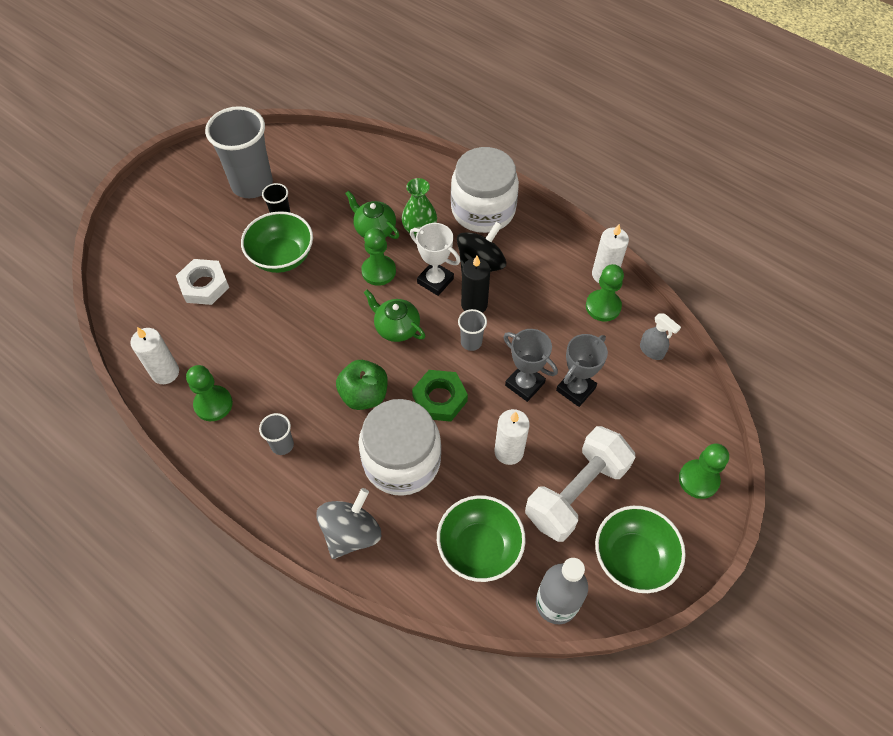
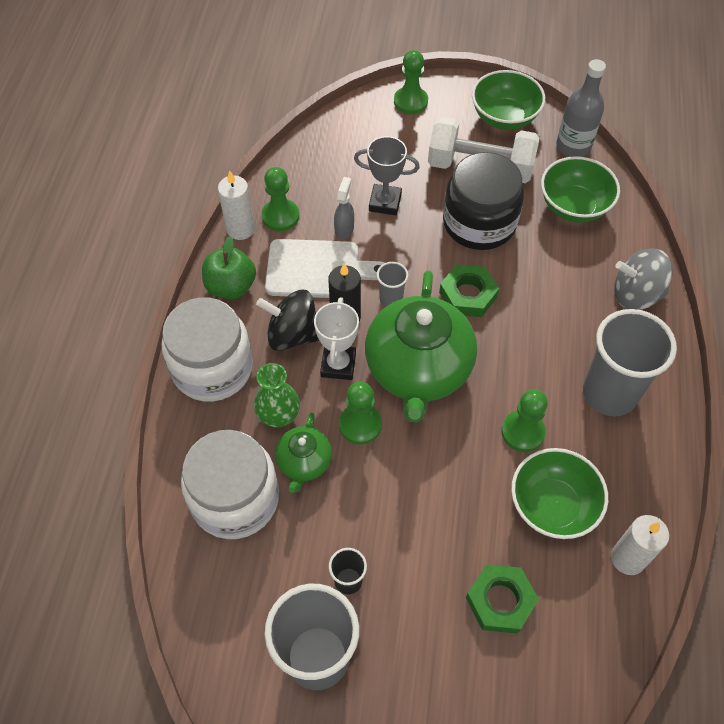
camera: 120 degrees left, 0 degrees up
white nut [176,259,229,305] -> green nut [466,564,539,634]
green pawn [186,365,233,421] -> green pawn moved to [501,389,548,452]
green bowl [241,211,313,273] -> green bowl moved to [511,448,608,539]
grey cup [259,413,294,455] -> grey cup [583,309,677,417], size x2.21
green apple [336,360,388,410] -> green apple moved to [202,236,256,299]
white jar [359,399,441,496] -> white jar moved to [181,430,279,539]
green teapot [363,290,425,342] -> green teapot [365,270,477,423], size x2.06
white candle [494,409,530,465] -> black jar [443,152,524,250]
grey trophy [503,329,558,402] -> none
grey spray bottle [640,314,681,360] -> grey spray bottle moved to [334,177,354,240]
none -> white cutting board [265,239,384,298]

